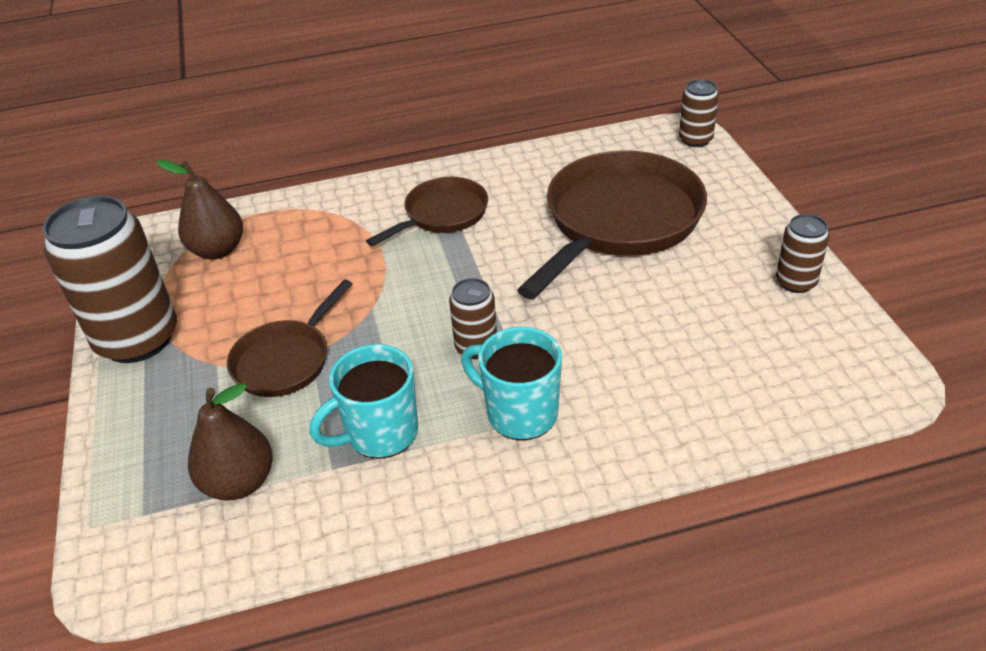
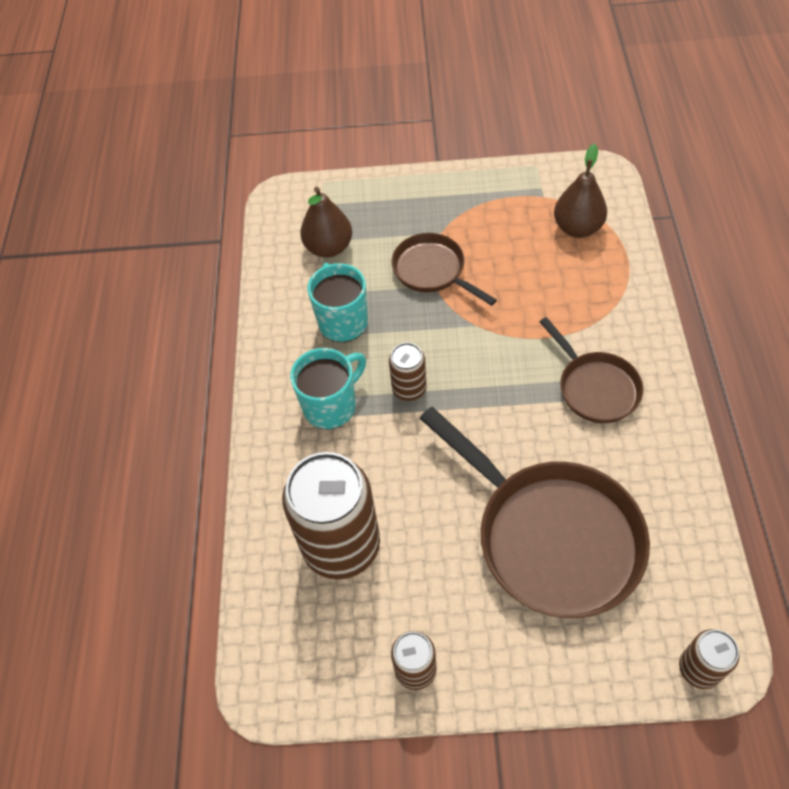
camera: 105 degrees right, 15 degrees up
brown can [43,195,177,363] -> brown can moved to [282,452,380,580]

